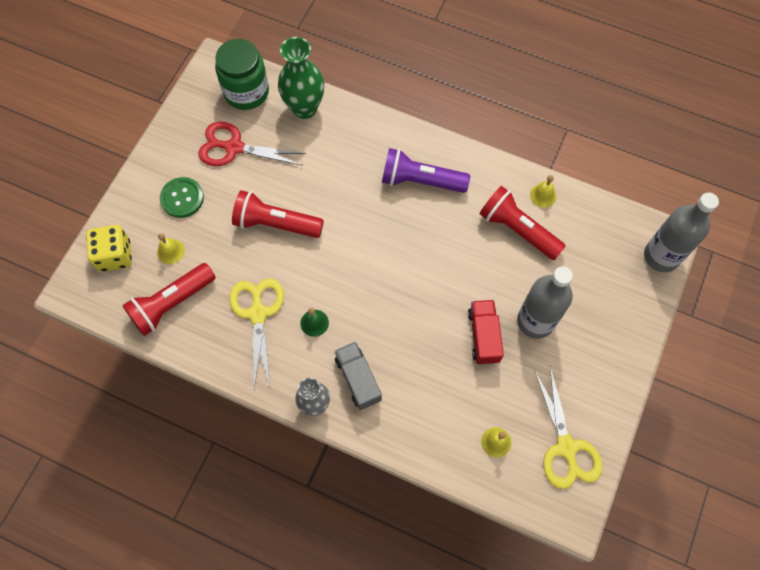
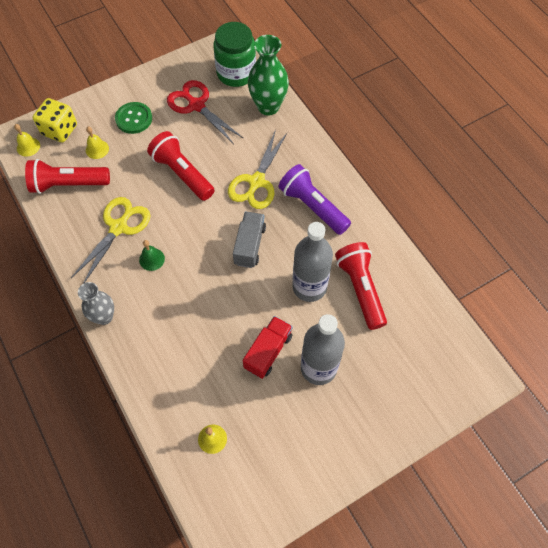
camera: 35 degrees right, 5 degrees down
grey truck [335,342,382,410] -> grey truck moved to [233,211,266,268]
yellow bell [530,175,557,208] -> yellow bell moved to [14,124,40,156]
yellow scissors [535,367,602,489] -> yellow scissors moved to [228,130,287,209]
grey bottle [644,193,719,272] -> grey bottle moved to [292,222,333,302]

